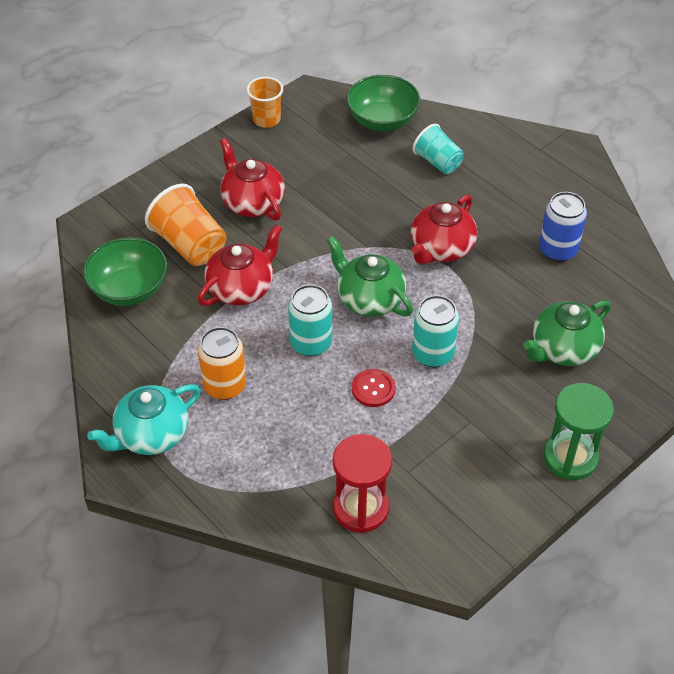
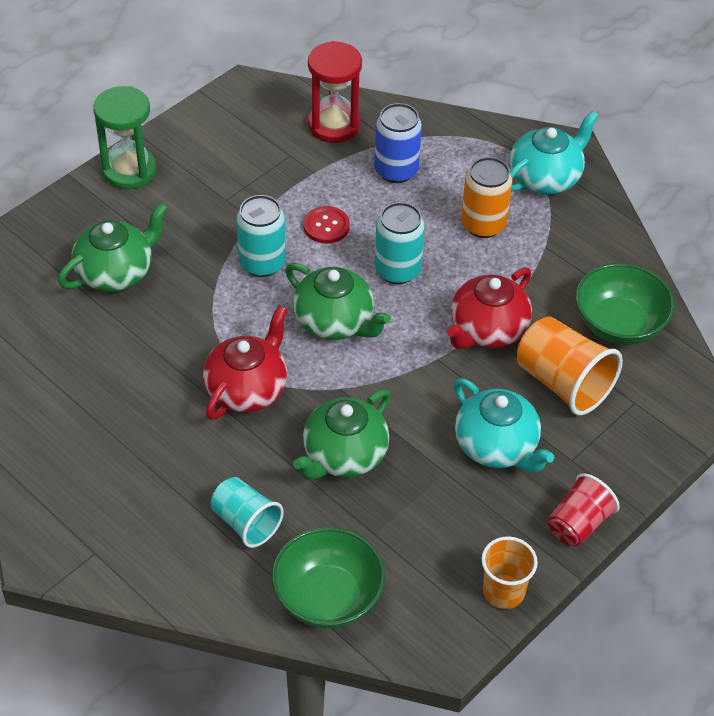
camera: 175 degrees right, 0 degrees up
red teapot [220,138,285,221] -> turquoise teapot [454,378,554,473]
blue can [539,192,587,262] -> blue can moved to [374,103,422,183]
none -> green teapot [293,389,391,480]
none -> red cup [547,473,620,547]

